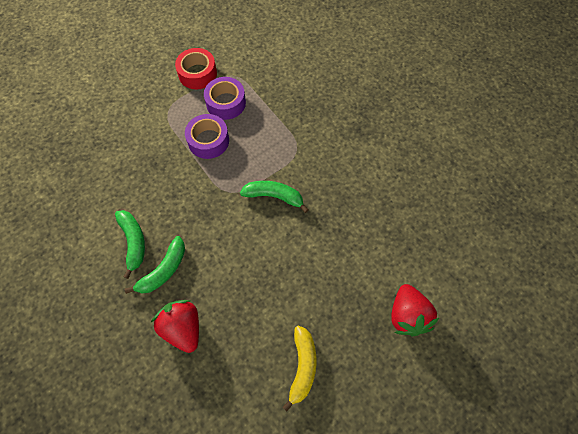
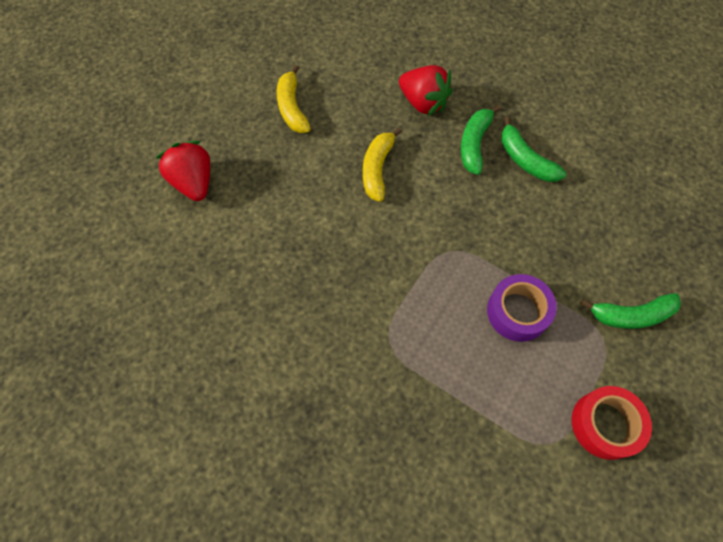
camera: 160 degrees right, 0 degrees up
purple tape [204,77,246,120] -> none
green banana [240,181,308,213] -> green banana moved to [581,293,681,329]
none -> yellow banana [363,128,402,202]

